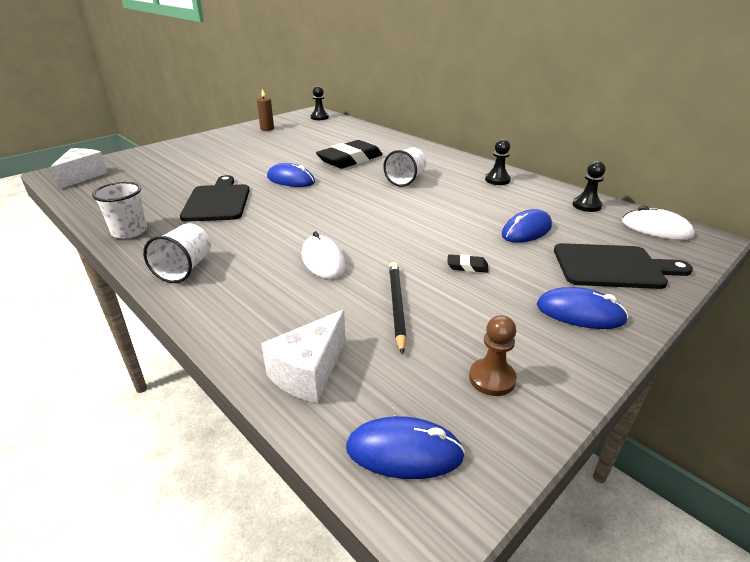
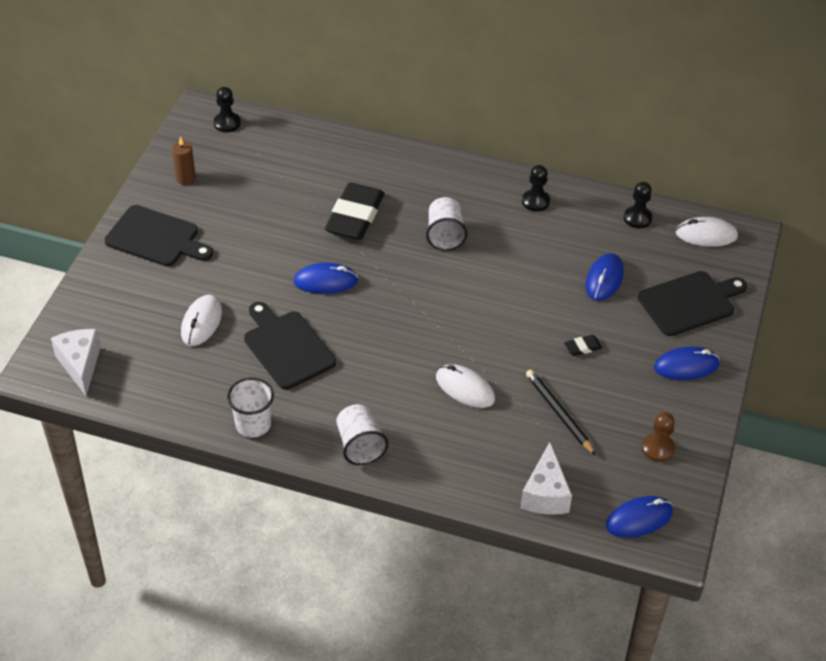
camera: 30 degrees left, 15 degrees up
none -> black cutting board [105,205,213,266]
none -> white mouse [181,295,222,346]

